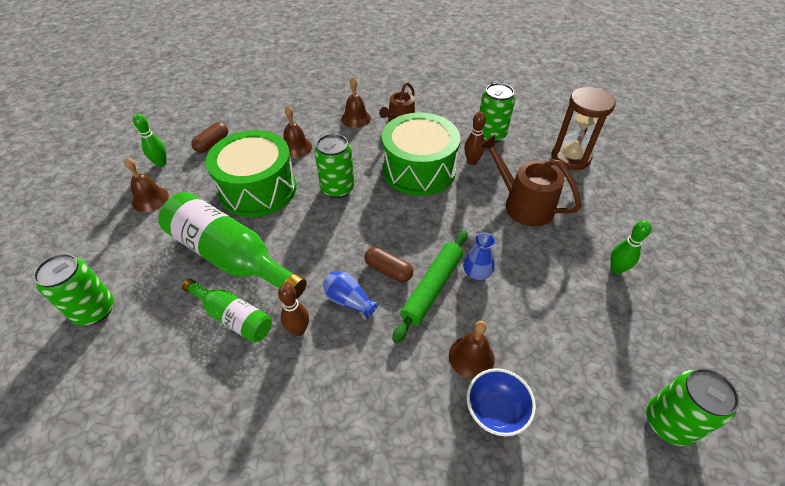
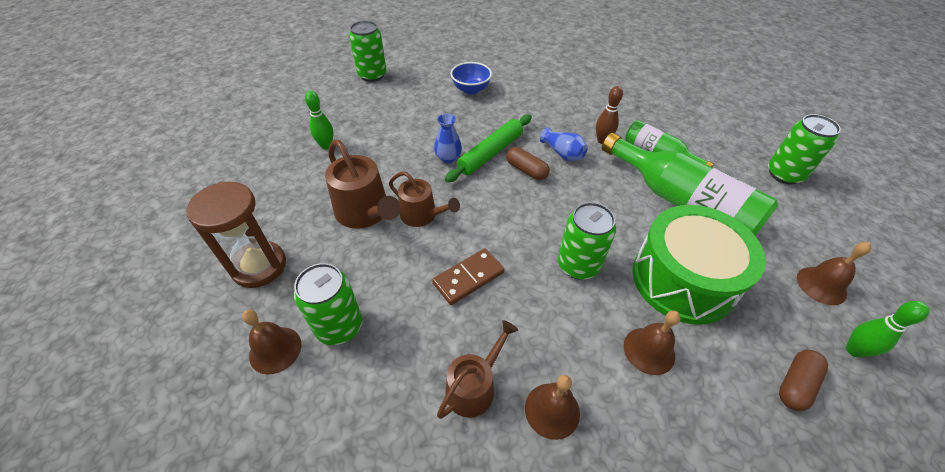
camera: 170 degrees left, 0 degrees up
green drum [382,113,460,196] -> brown domino [432,248,505,305]
brown bell [449,321,495,379] -> brown bell moved to [242,309,301,374]
brown bowling pin [464,112,486,165] -> none
none -> brown watering can [389,172,460,227]

